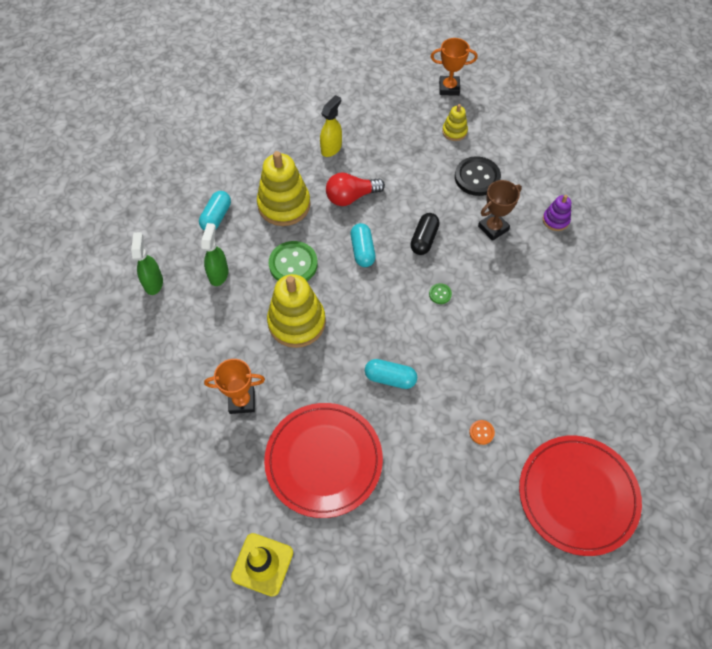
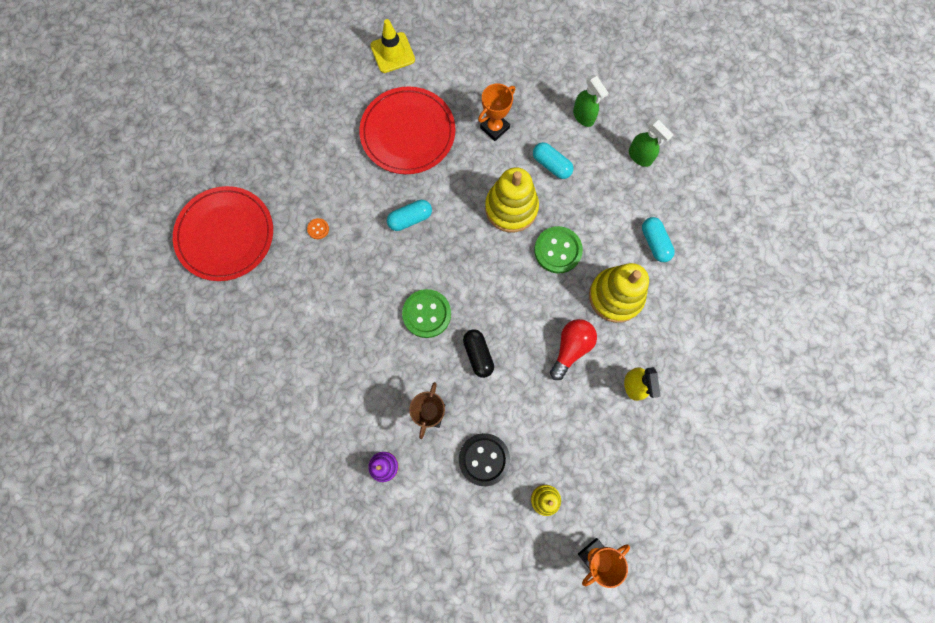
camera: 140 degrees right, 15 degrees up
green spray bottle [201,223,228,286] -> green spray bottle moved to [573,75,608,127]
turquoise capsule [351,223,376,267] -> turquoise capsule moved to [533,142,573,179]
green button [429,283,452,304] -> green button [402,289,451,338], size x2.20

